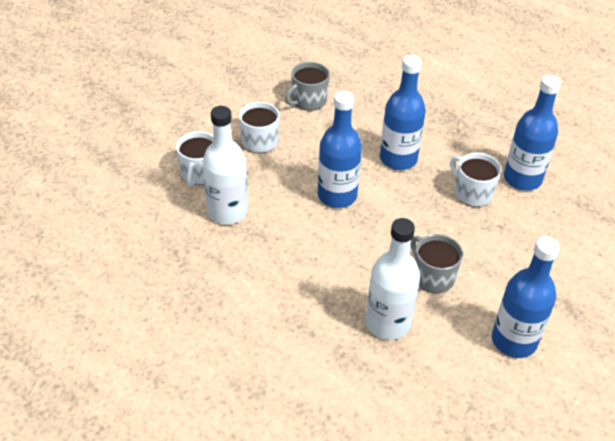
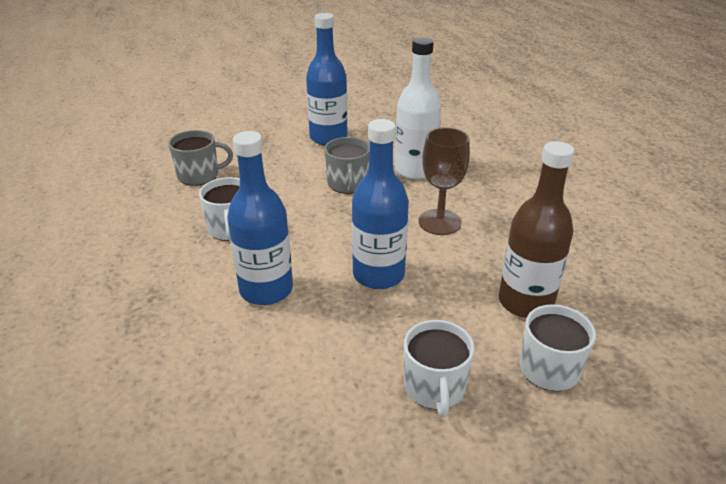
camera: 150 degrees left, 10 degrees down
white bottle [203,106,248,224] -> brown bottle [499,141,574,318]
grey mug [285,62,330,111] -> grey mug moved to [168,130,233,186]
blue bottle [504,75,561,191] -> none
none -> brown goblet [418,127,470,235]

